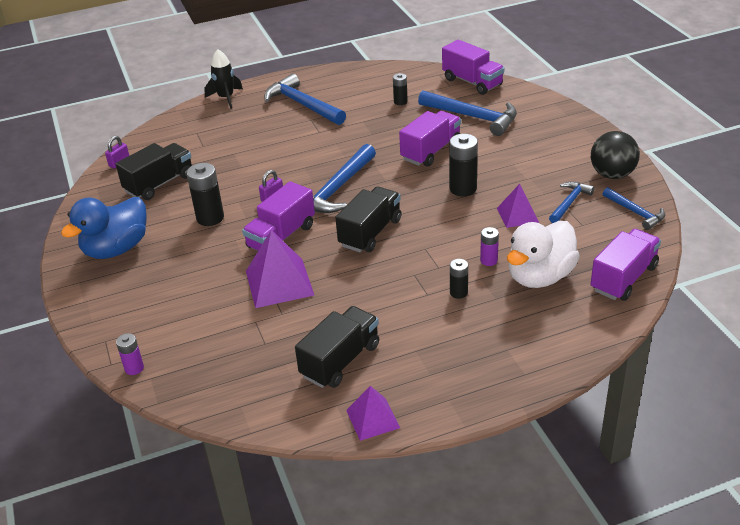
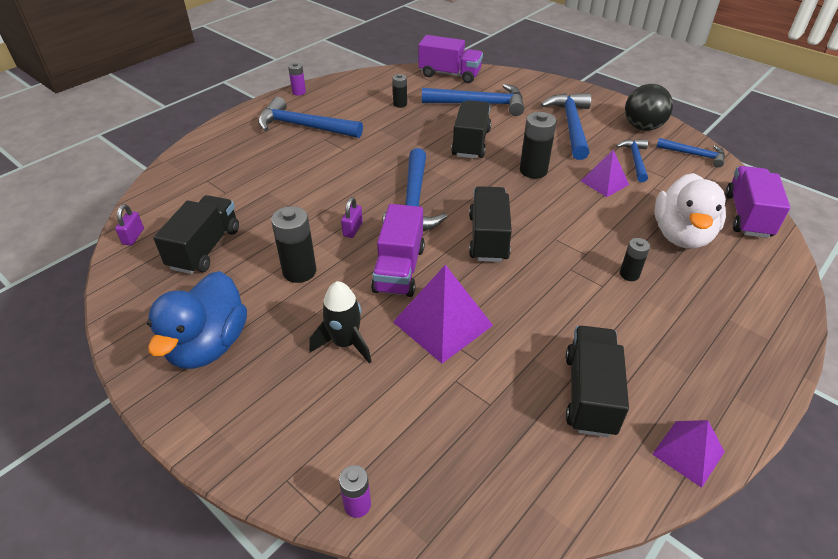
camera: 30 degrees left, 5 degrees up
black rocket [204,50,243,109] -> black rocket moved to [309,281,372,364]
purple truck [399,111,461,167] -> black truck [451,100,492,159]
purple battery [480,227,499,266] -> purple battery moved to [288,62,306,96]
none -> blue hammer [540,93,591,160]

